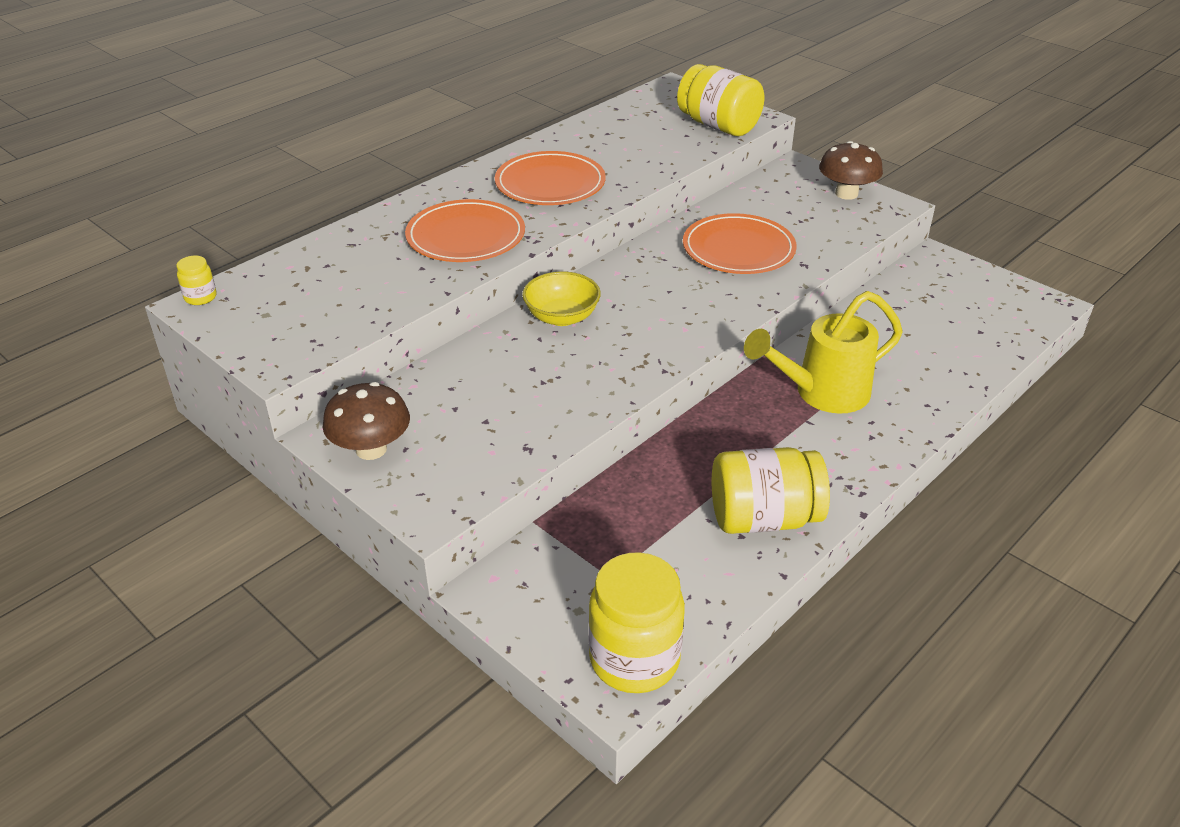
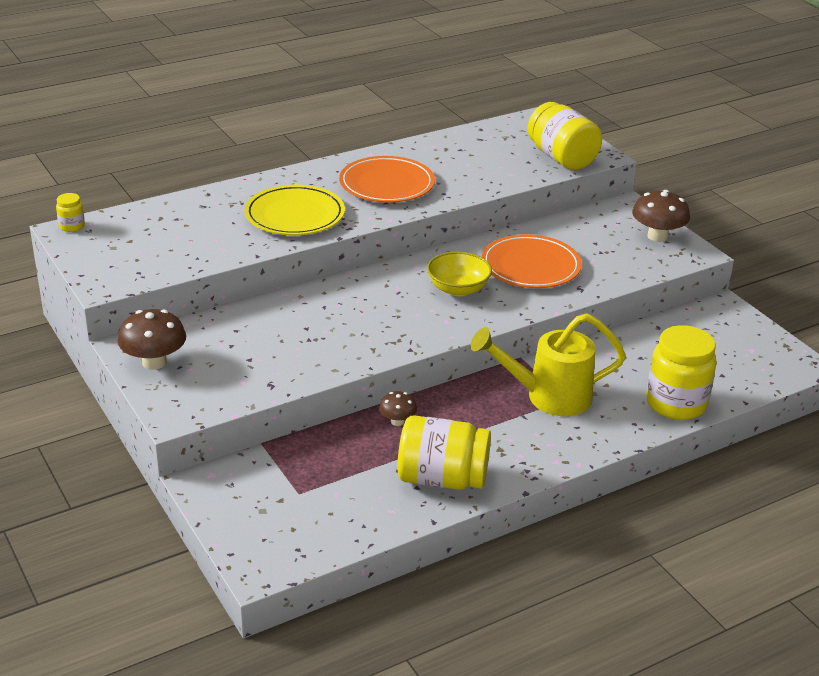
camera: 15 degrees right, 5 degrees down
orange plate [405,199,525,262] -> yellow plate [244,185,345,235]
yellow bowl [522,271,601,326] -> yellow bowl moved to [427,252,492,296]
yellow jar [588,552,685,693] -> yellow jar moved to [646,325,717,420]
none -> brown mushroom [379,392,417,426]

